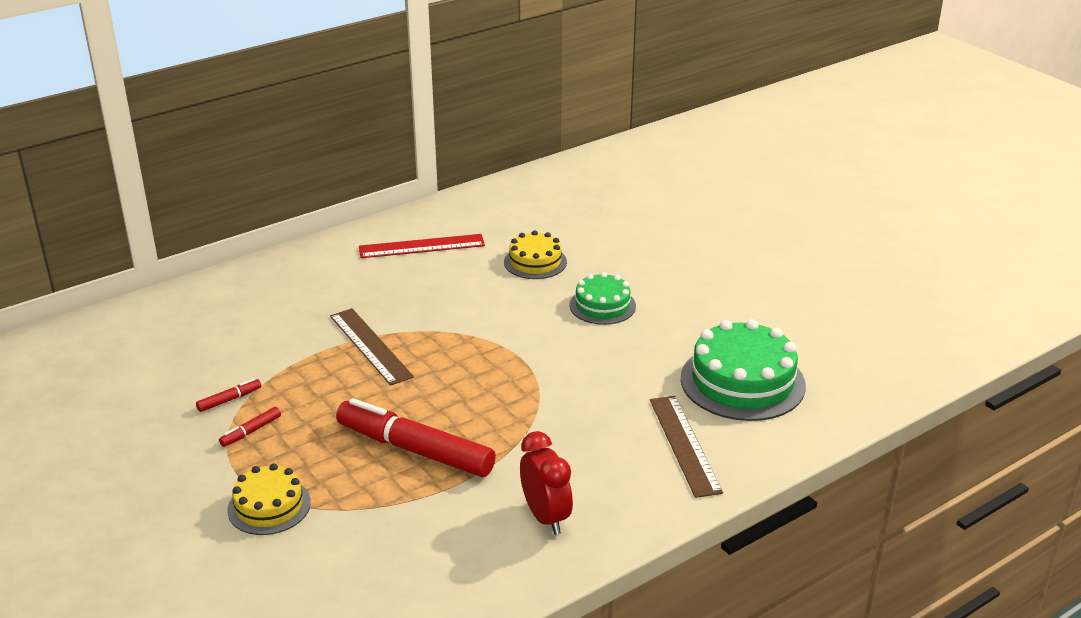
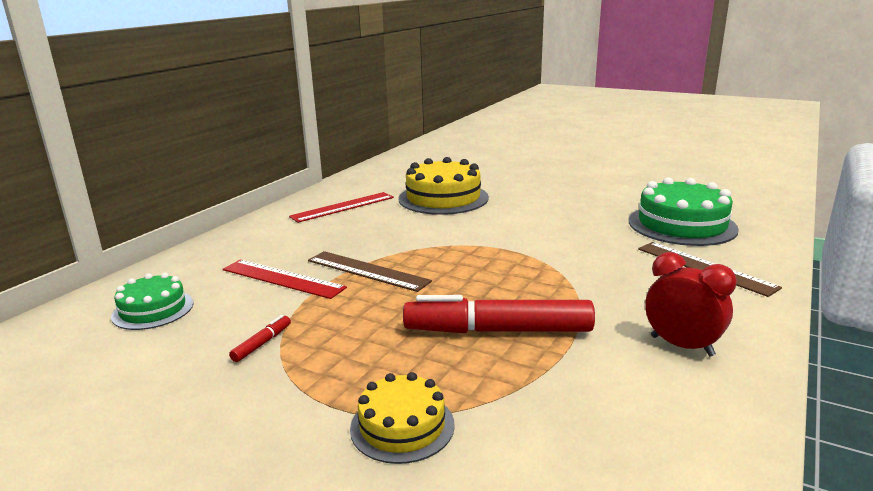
camera: 25 degrees left, 10 degrees down
red marker [219,407,281,447] -> none
yellow cake [504,230,567,279] -> yellow cake [398,157,489,215], size x1.71
green cake [569,272,636,325] -> green cake moved to [111,273,193,330]
none -> red ruler [223,260,347,299]

